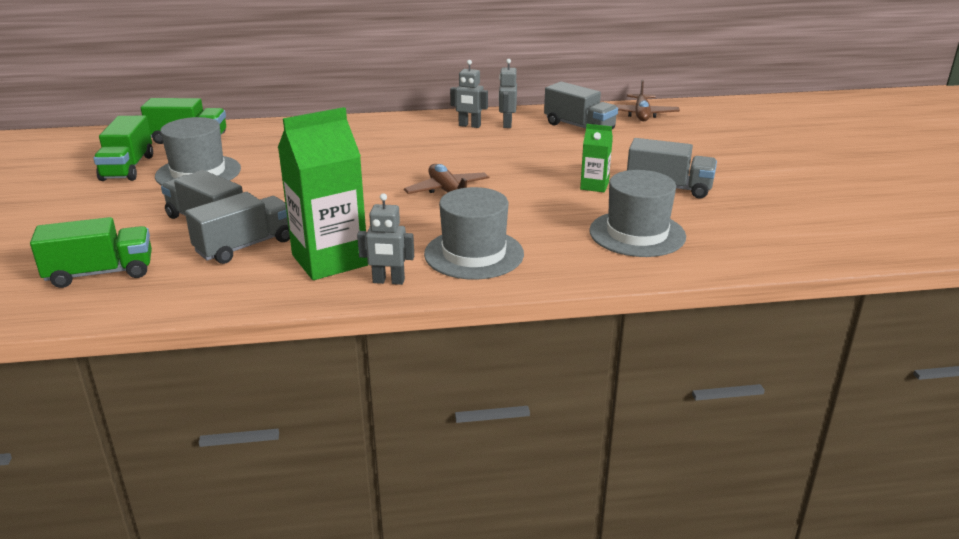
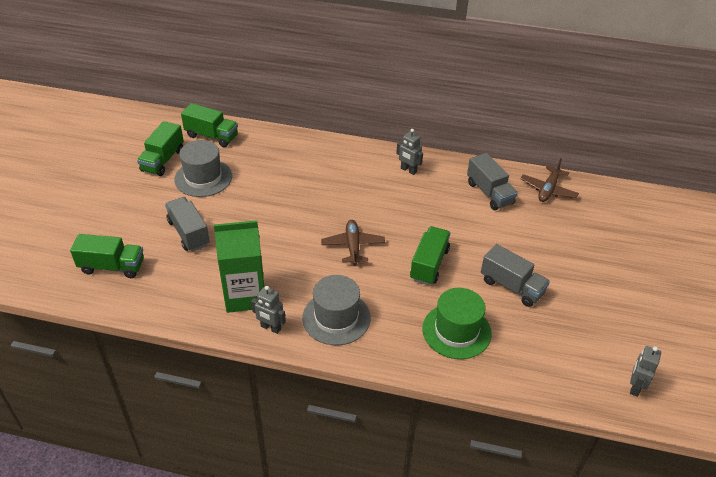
camera: 20 degrees right, 15 degrees up
grey truck [185,192,290,264] -> none
grey robot [499,59,517,128] -> grey robot moved to [630,346,661,397]
green carton [580,124,613,192] -> none
grey hat [589,170,686,257] -> green hat [422,288,492,359]
none -> green truck [410,226,450,285]

